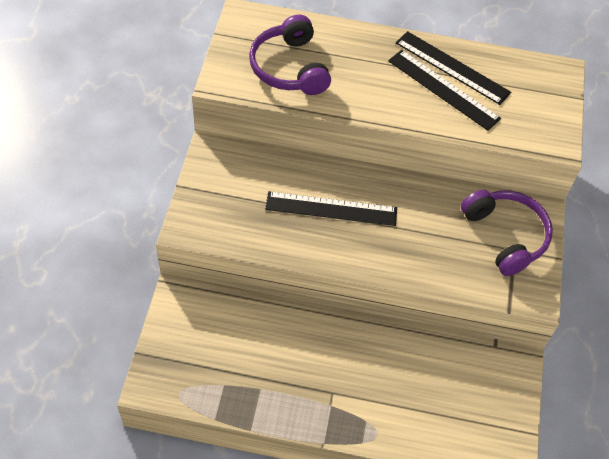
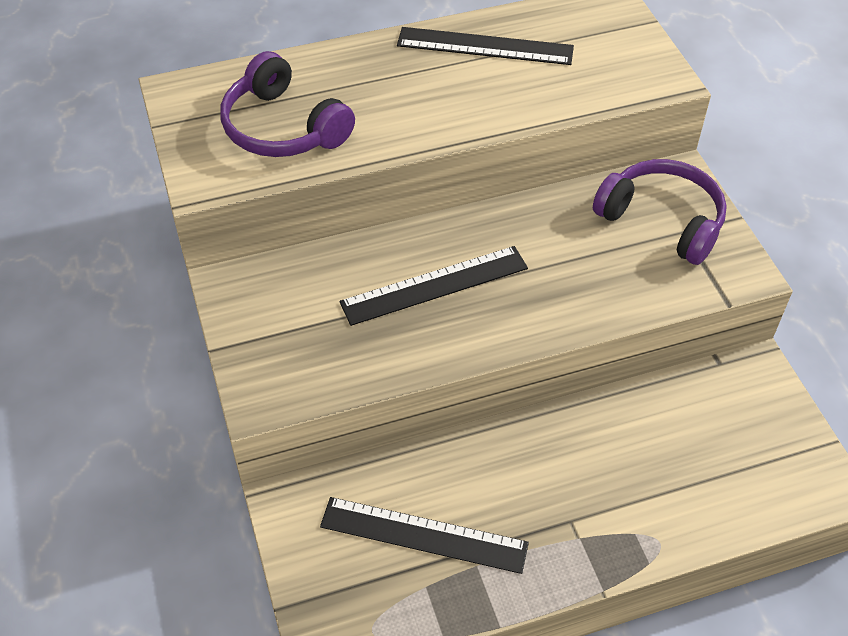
camera: 25 degrees left, 5 degrees down
black ruler [388,50,501,131] -> black ruler moved to [320,497,529,574]

